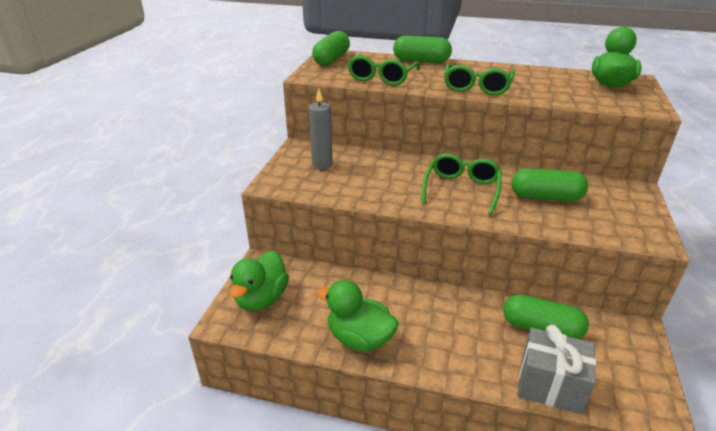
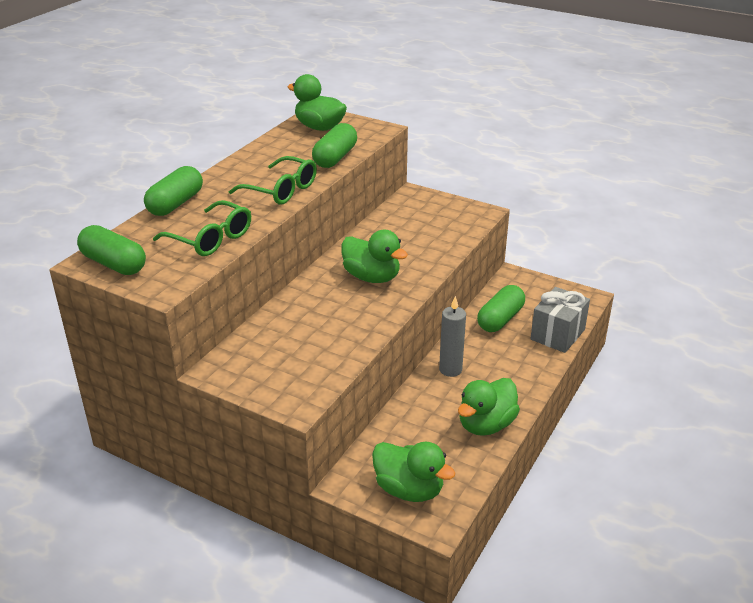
camera: 75 degrees left, 0 degrees up
grey candle [309,88,333,169] -> grey candle moved to [439,296,466,377]
green glasses [422,154,502,215] -> green duck [341,230,408,283]
green capsule [511,168,588,201] -> green capsule moved to [312,123,357,168]

